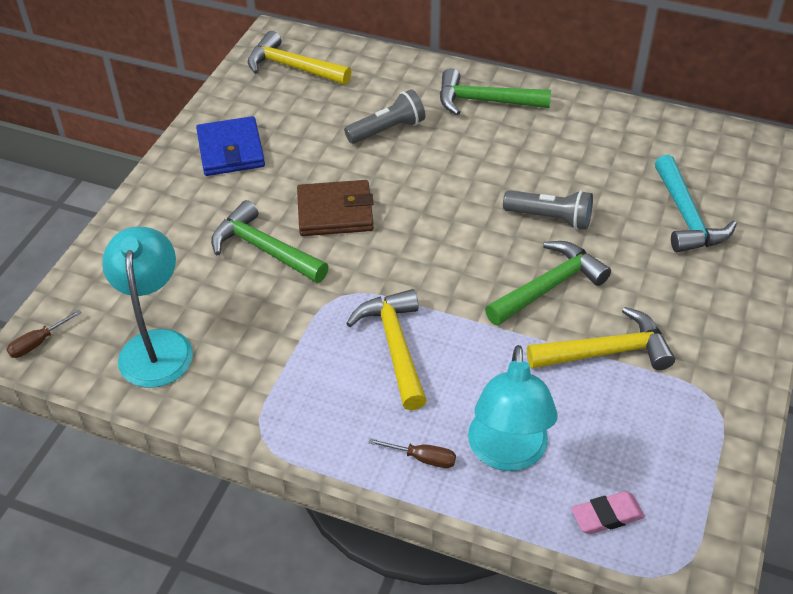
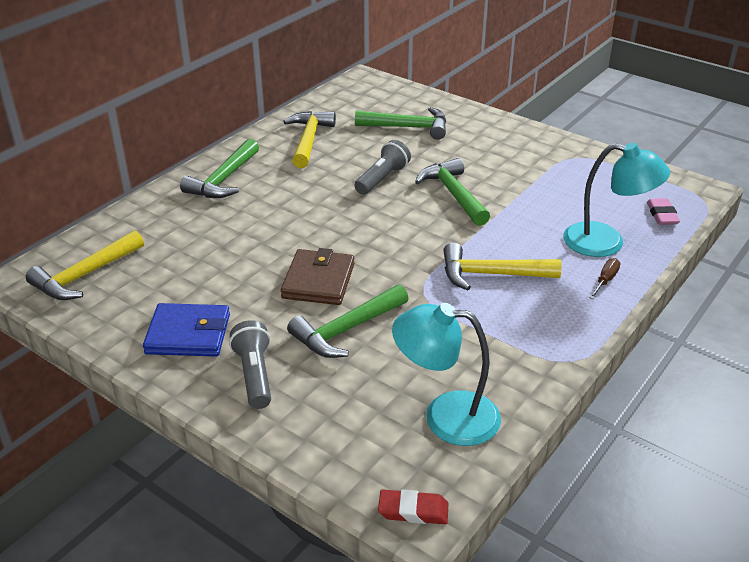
camera: 75 degrees left, 10 degrees down
brown screwdriver [6,310,82,358] -> red eraser [378,489,449,524]
grey flashlight [344,89,425,144] -> grey flashlight moved to [229,320,271,409]
yellow hammer [527,307,675,370] -> yellow hammer moved to [283,111,336,168]
turquoise hammer [655,155,737,252] -> green hammer [355,107,446,140]

